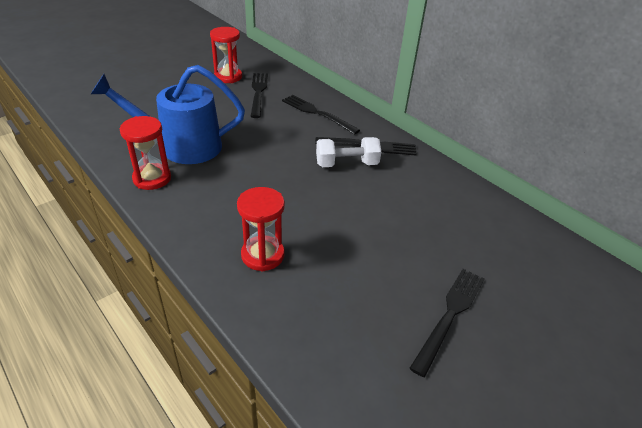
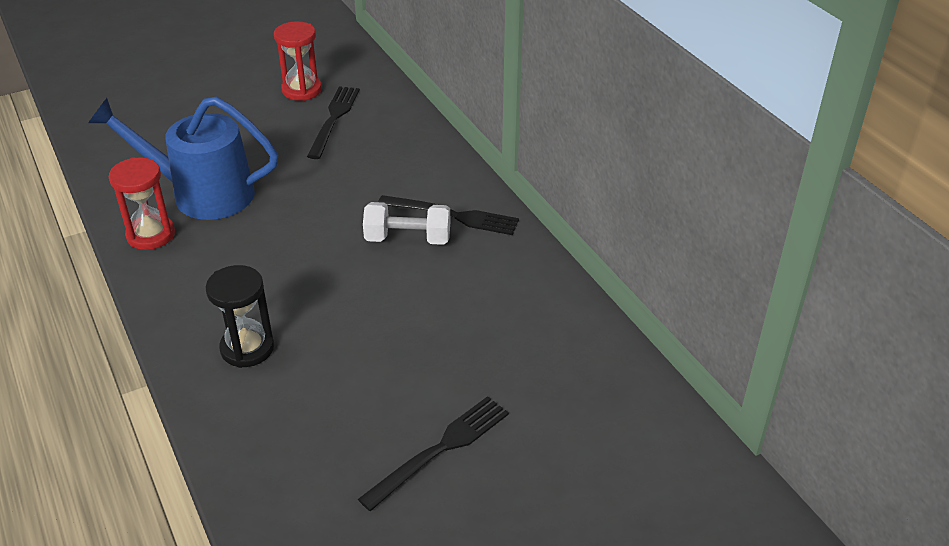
camera: 15 degrees right, 0 degrees up
red hourglass [237,187,285,272] -> black hourglass [206,265,274,368]
black fork [282,95,360,135] -> none

